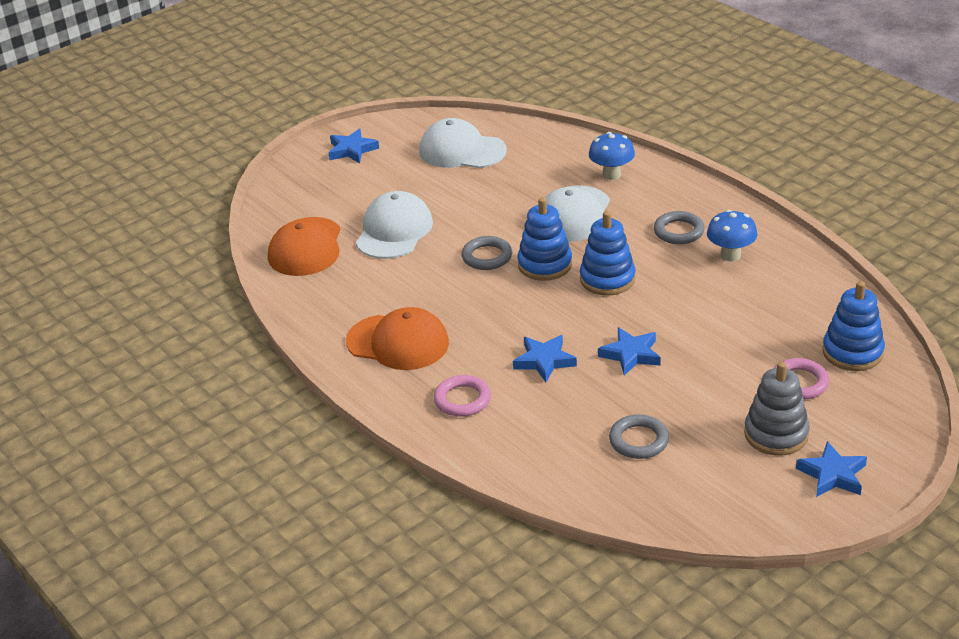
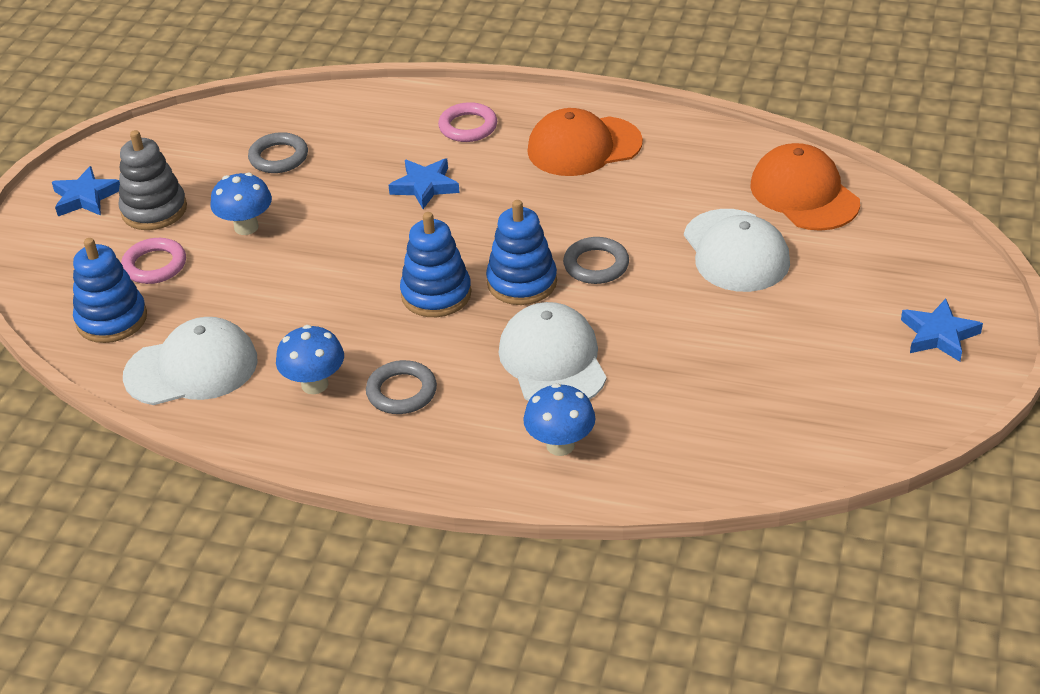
camera: 145 degrees right, 5 degrees up
white cap [419,118,507,168] -> white cap moved to [123,317,258,405]
blue star [598,327,661,376] -> none
none -> blue mushroom [211,173,272,235]

